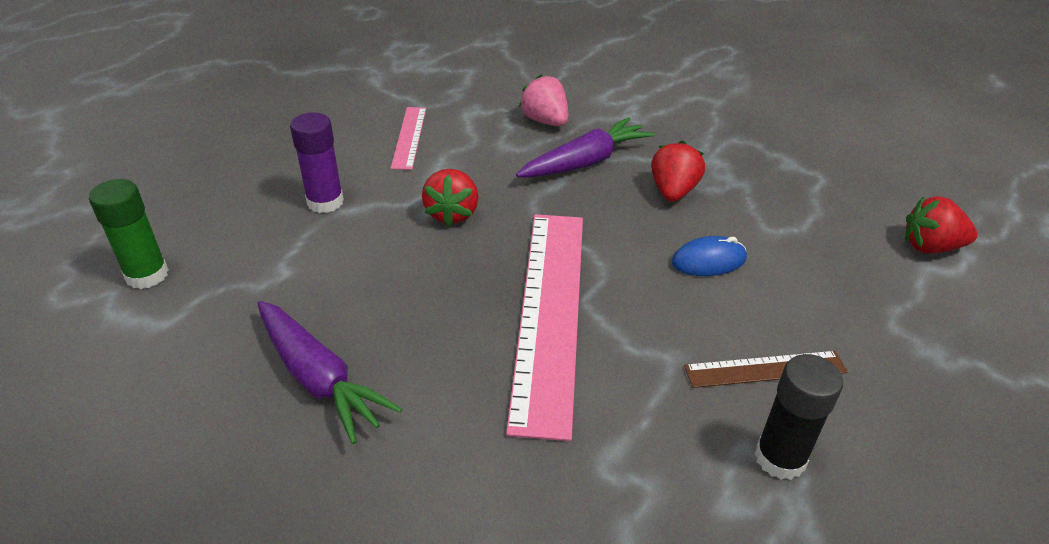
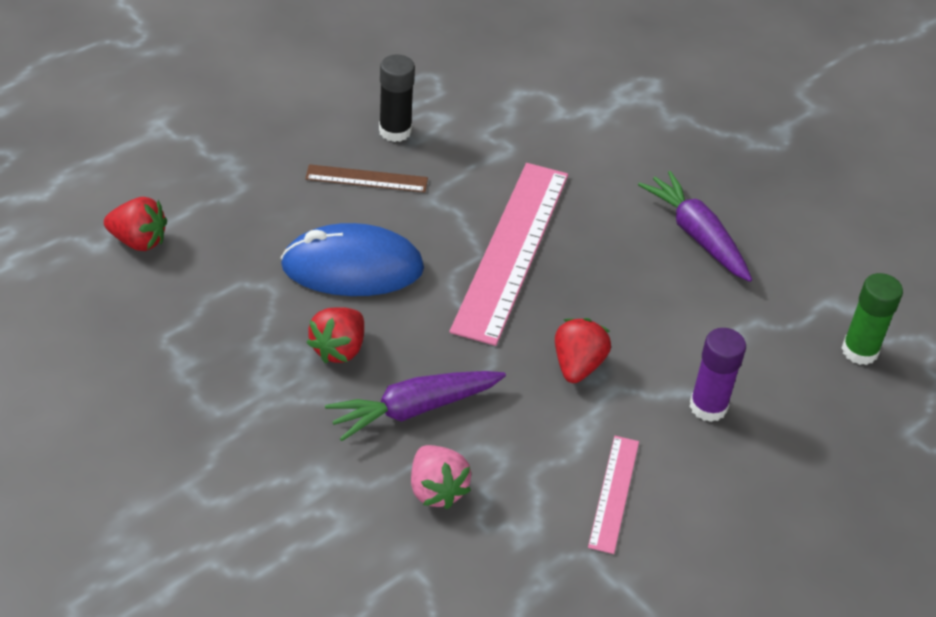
camera: 170 degrees left, 5 degrees up
blue mouse [671,236,747,276] -> blue mouse [281,223,424,296], size x1.96

